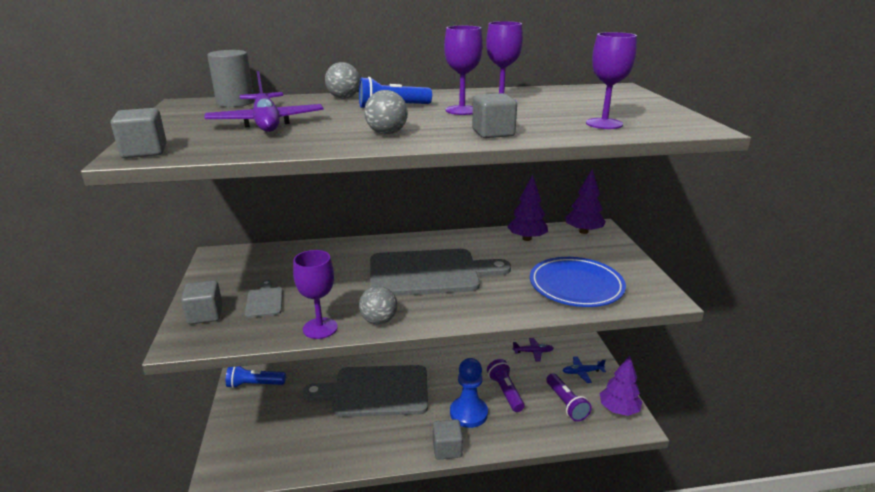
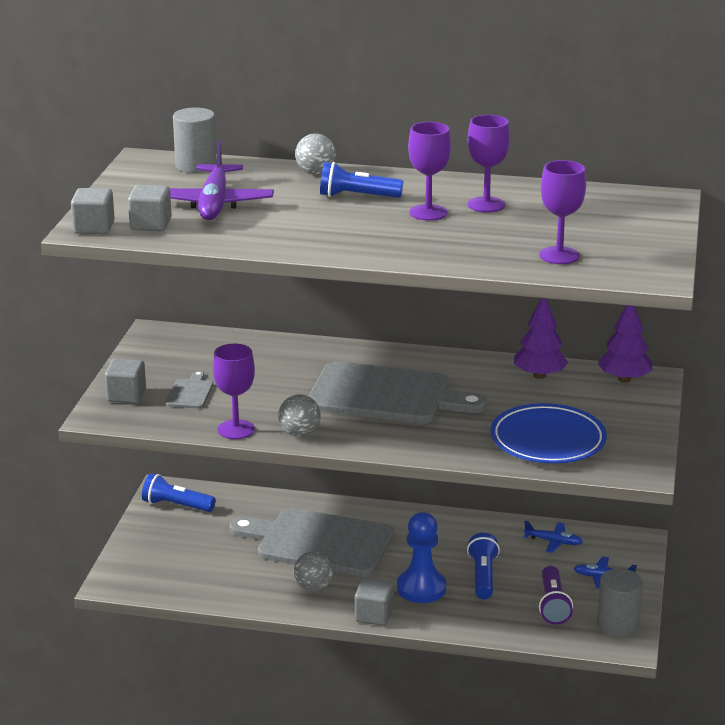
camera: 20 degrees right, 0 degrees up
grey ball [364,90,408,135] -> grey ball moved to [294,551,333,591]
grey cube [472,93,517,138] -> grey cube moved to [128,185,171,231]
purple flashlight [487,359,525,412] -> blue flashlight [467,533,500,599]
purple plane [512,338,554,362] -> blue plane [524,521,583,553]
purple tree [599,355,643,416] -> grey cylinder [597,569,643,638]

